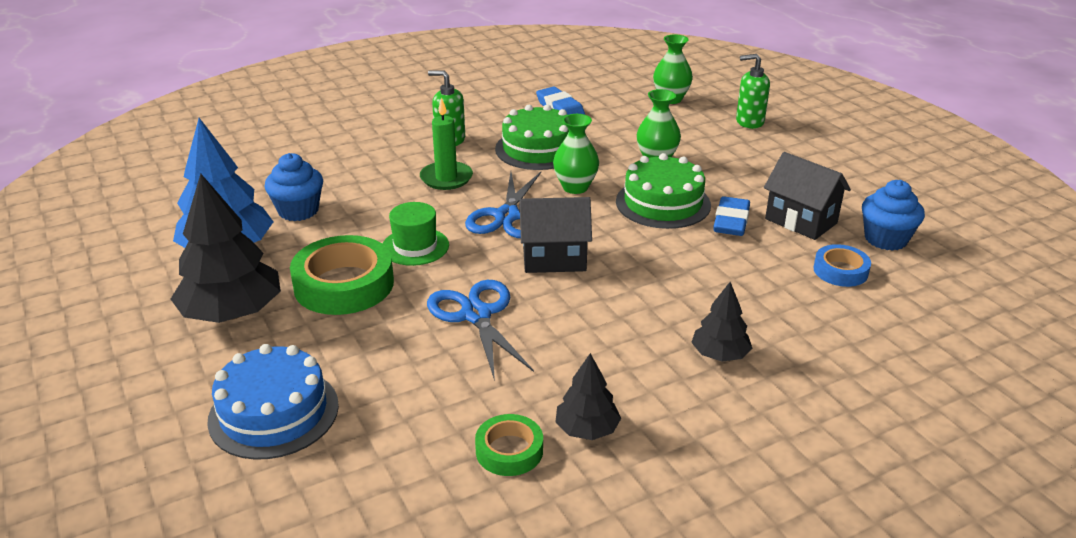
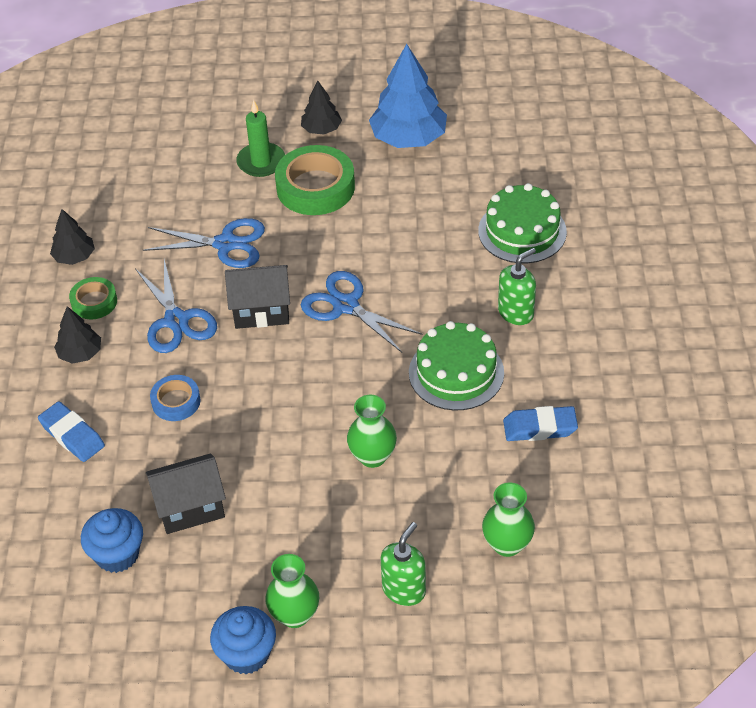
camera: 120 degrees right, 15 degrees up
black tree [171,174,281,323] -> black tree [301,81,342,135], size x0.54
blue cake [207,344,339,460] -> none
blue cupcake [265,153,323,221] -> blue cupcake moved to [210,606,276,674]
green hat [383,202,449,266] -> none
green candle [420,98,473,190] -> green candle moved to [236,100,285,177]
green tape [475,414,543,476] -> green tape moved to [69,277,117,320]
black house [519,197,592,273] -> black house turned 60 degrees clockwise [225,265,290,329]
green vase [553,114,599,194] -> green vase moved to [265,554,319,628]
green cake [616,153,711,229] -> green cake moved to [478,183,567,263]
blue eraser [714,196,750,236] -> blue eraser moved to [38,401,105,462]
blue tape [813,244,871,287] -> blue tape moved to [150,375,201,421]
none -> blue scissors [135,259,217,353]

